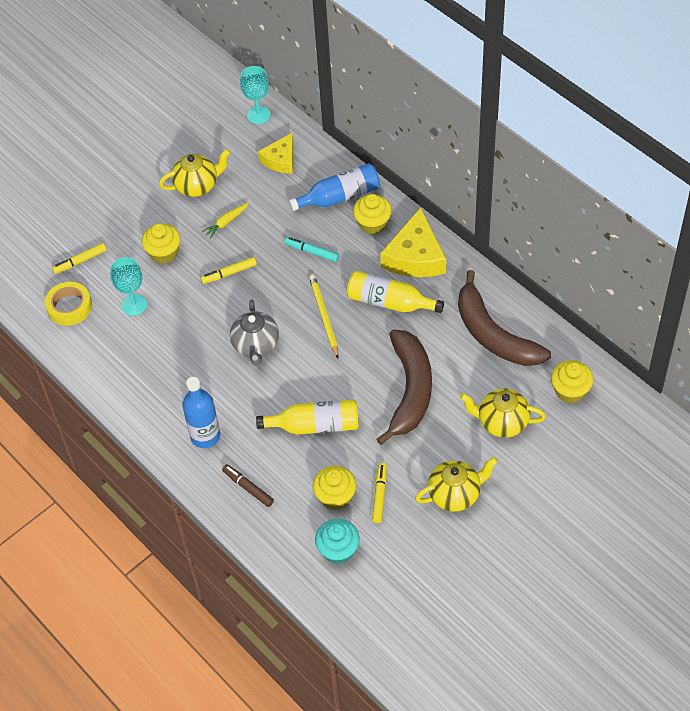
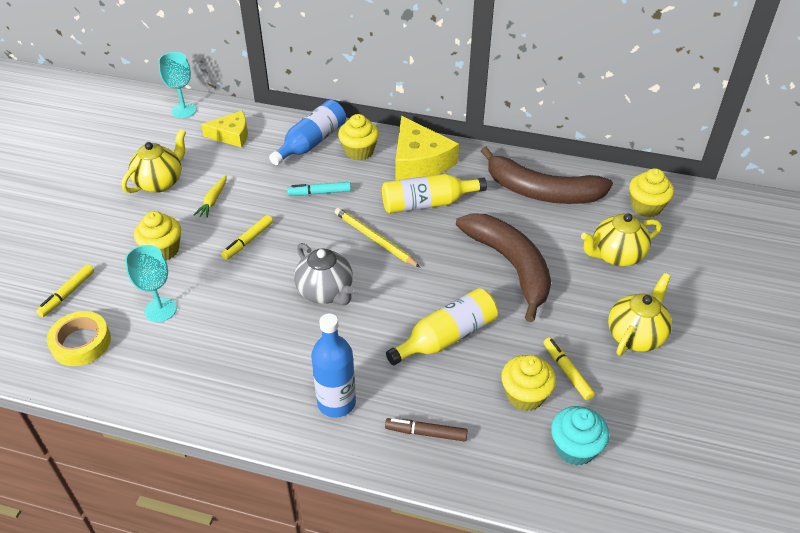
camera: 35 degrees left, 10 degrees down
yellow cheese [258,132,294,173] -> yellow cheese turned 90 degrees counterclockwise [201,111,248,147]

